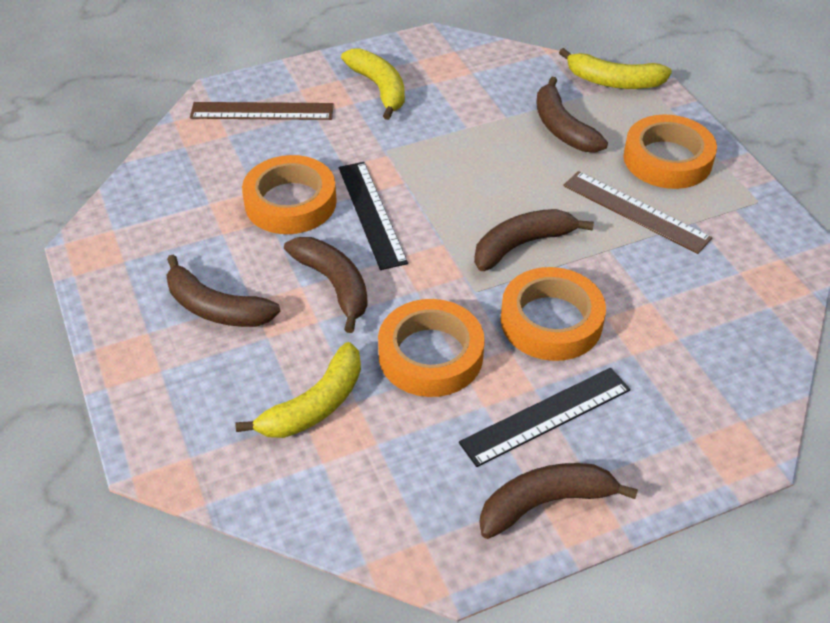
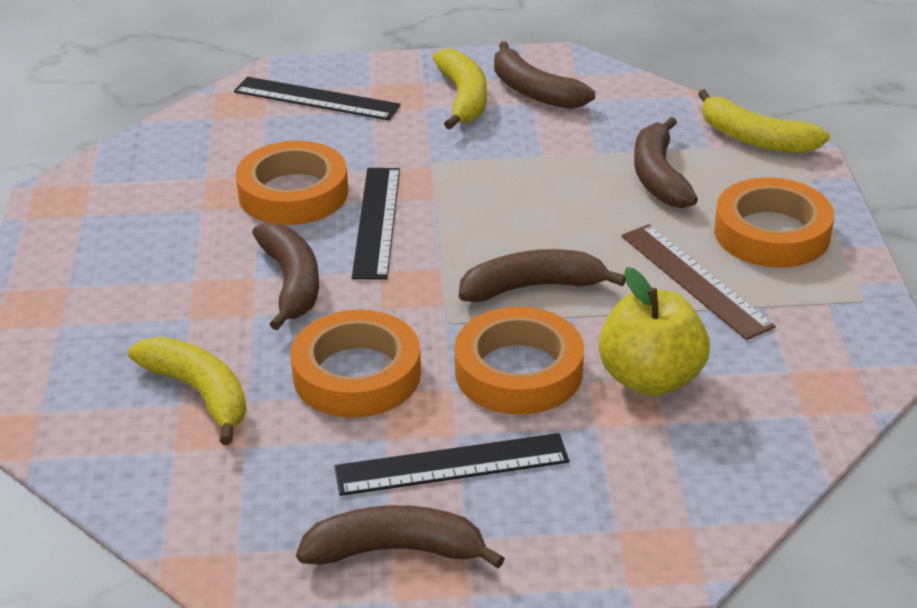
camera: 20 degrees right, 10 degrees down
brown banana [166,254,281,327] -> brown banana moved to [494,41,595,109]
brown ruler [190,102,334,120] -> black ruler [234,77,401,120]
yellow banana [236,342,361,438] -> yellow banana turned 105 degrees counterclockwise [128,337,247,445]
none -> yellow apple [599,267,710,396]

